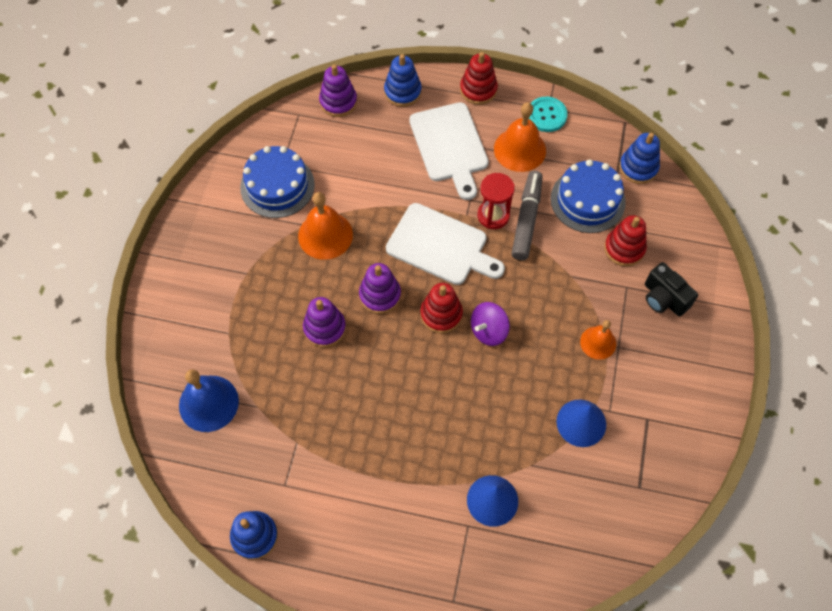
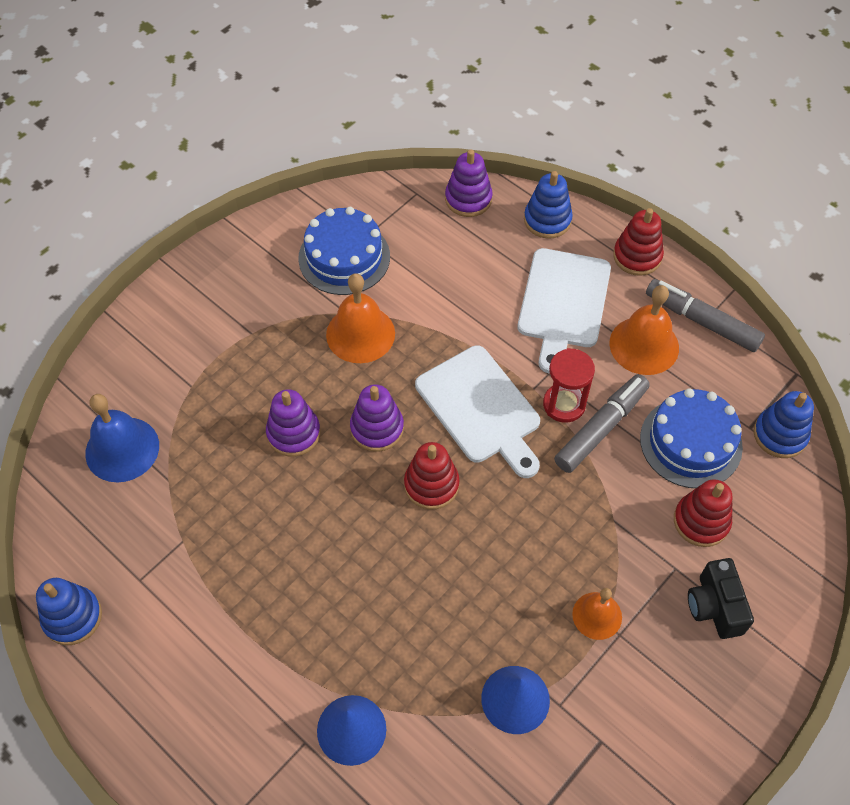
camera: 30 degrees right, 5 degrees down
purple spinning top [471,302,510,346] -> none
turquoise button [529,97,568,132] -> grey marker [646,279,765,352]

